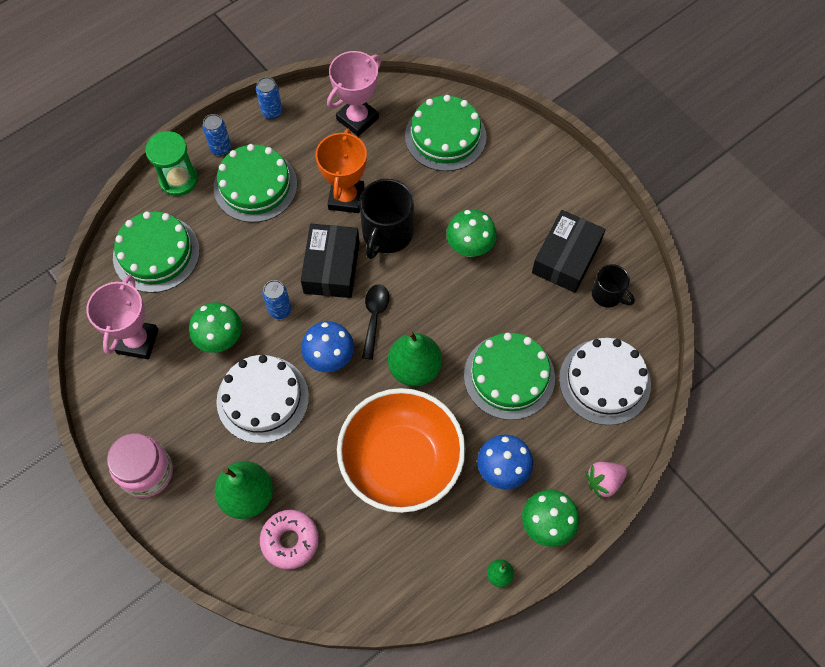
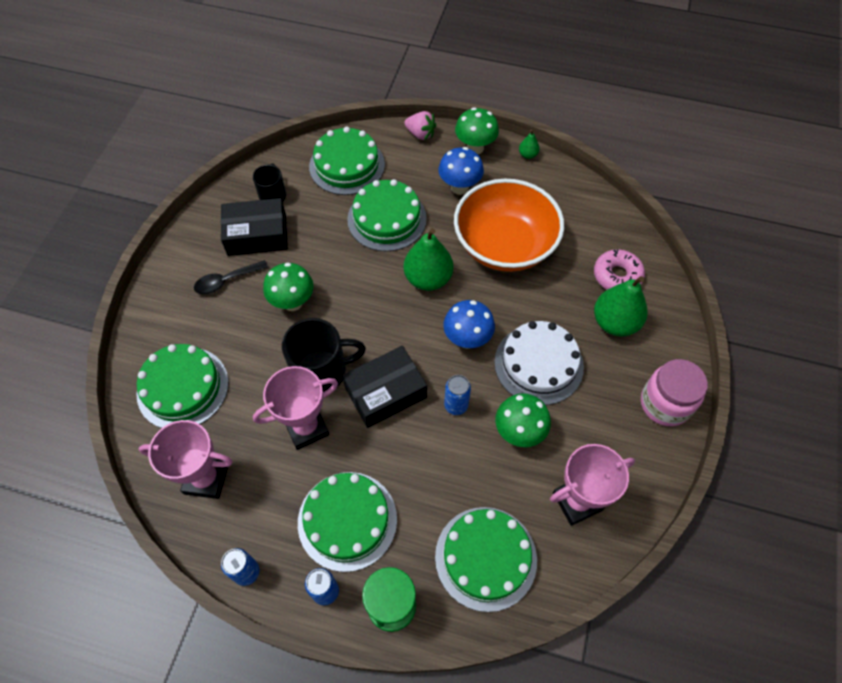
camera: 125 degrees left, 5 degrees down
orange trophy [315,129,367,213] -> pink trophy [253,366,338,450]
black spoon [362,284,389,360] -> black spoon moved to [194,260,268,295]
white cake [559,338,651,425] -> green cake [309,127,385,195]

